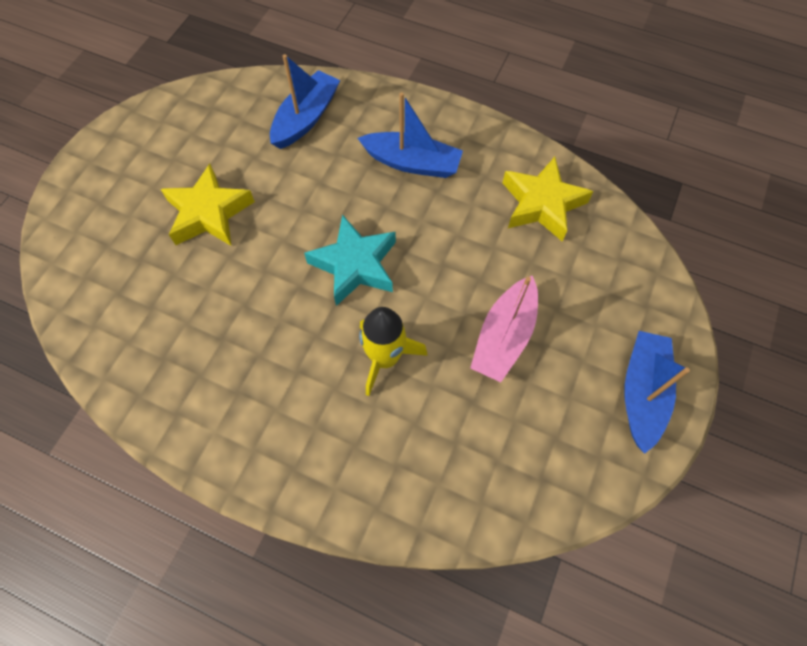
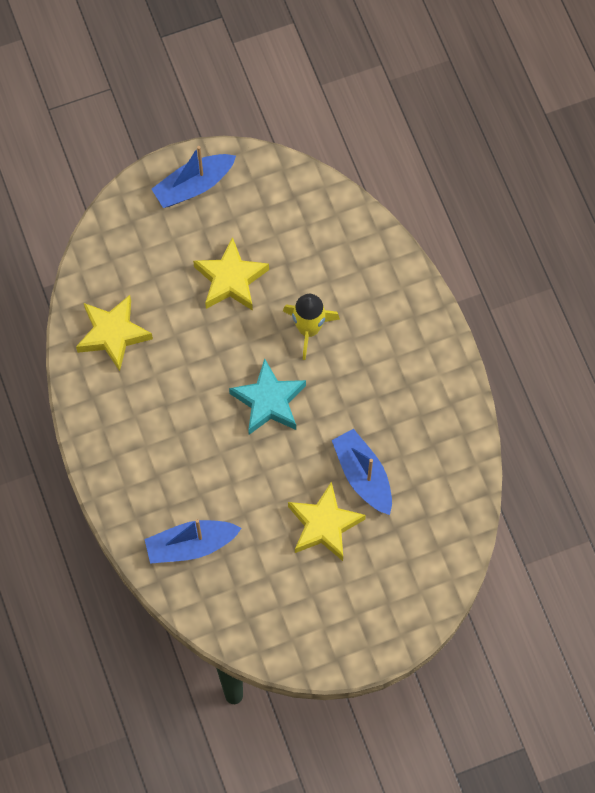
camera: 135 degrees left, 5 degrees up
blue boat [358,92,463,178] -> blue boat moved to [332,429,392,515]
pink boat [470,275,538,382] -> yellow star [193,237,269,311]

